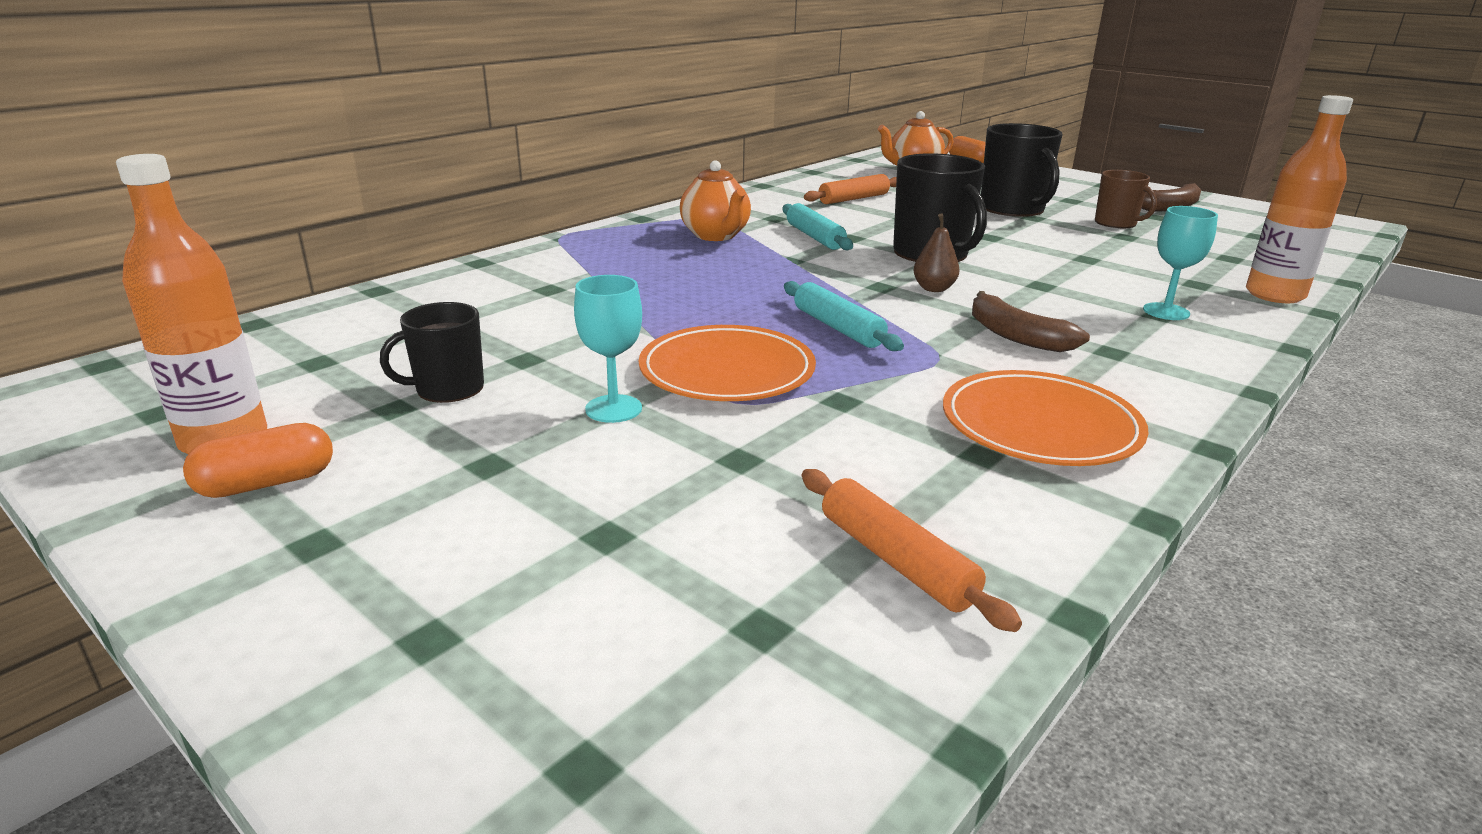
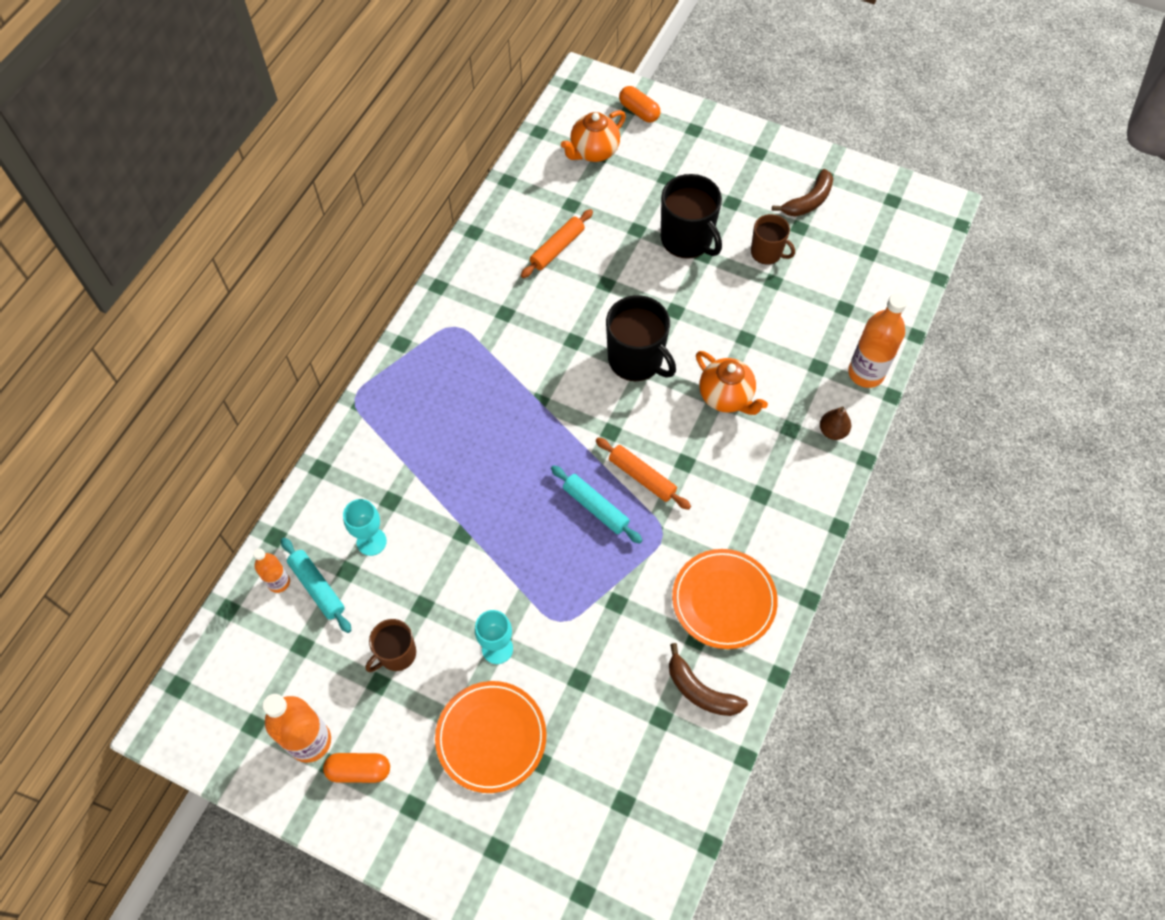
camera: 15 degrees left, 35 degrees up
orange capsule [183,423,333,498] -> orange capsule turned 45 degrees clockwise [323,753,390,783]
black mug [380,302,484,403] -> brown mug [366,619,416,672]
orange plate [639,325,816,401] -> orange plate moved to [435,681,546,793]
orange teapot [680,160,751,241] -> orange teapot moved to [696,351,768,415]
turquoise rolling pin [783,203,853,250] -> turquoise rolling pin moved to [281,538,351,633]
orange rolling pin [802,469,1022,632] -> orange rolling pin moved to [596,438,691,510]
brown pear [913,214,960,292] -> brown pear moved to [820,406,851,440]
brown banana [972,291,1090,352] -> brown banana moved to [669,643,748,716]
turquoise goblet [1143,206,1218,320] -> turquoise goblet moved to [343,499,387,556]
none -> orange bottle [253,548,290,593]

